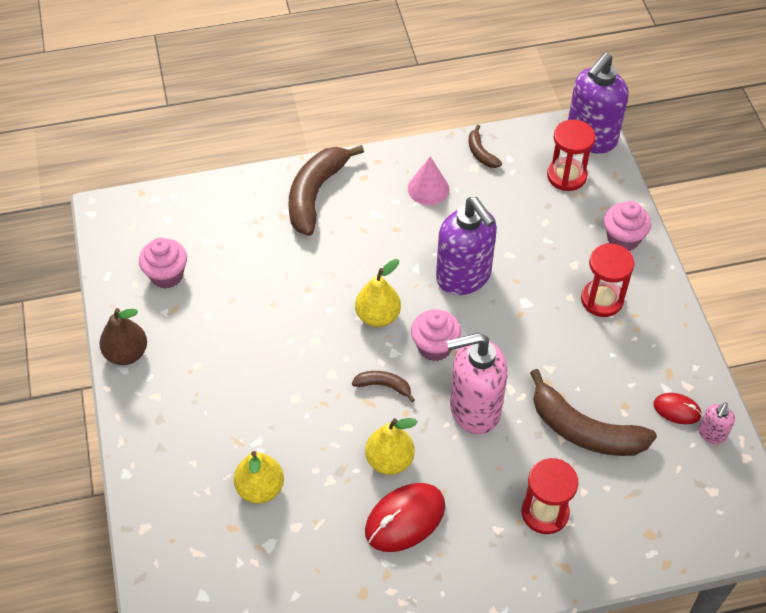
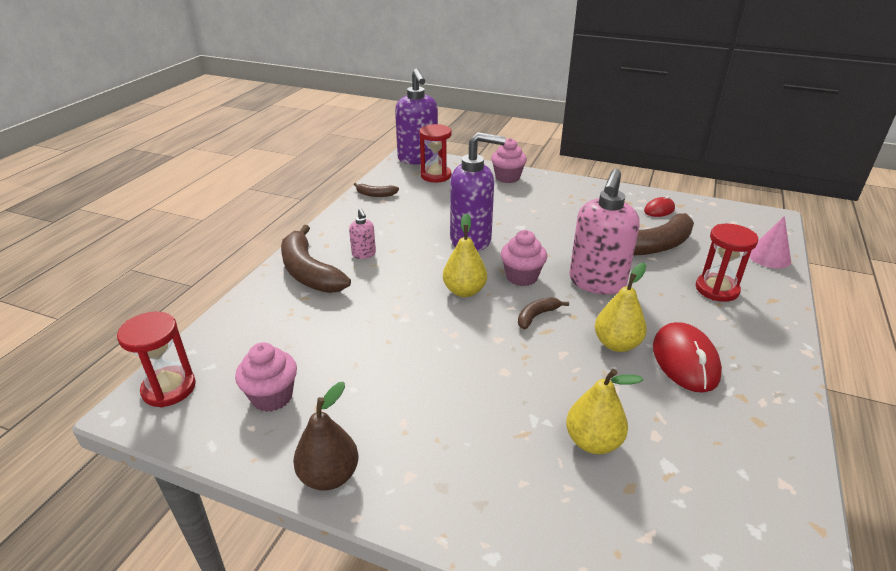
camera: 55 degrees left, 20 degrees down
pink cone [408,157,449,205] -> pink cone moved to [749,216,791,269]
red hourglass [581,243,635,317] -> red hourglass moved to [117,312,196,407]
pink soap dispenser [699,403,735,444] -> pink soap dispenser moved to [349,208,376,259]

